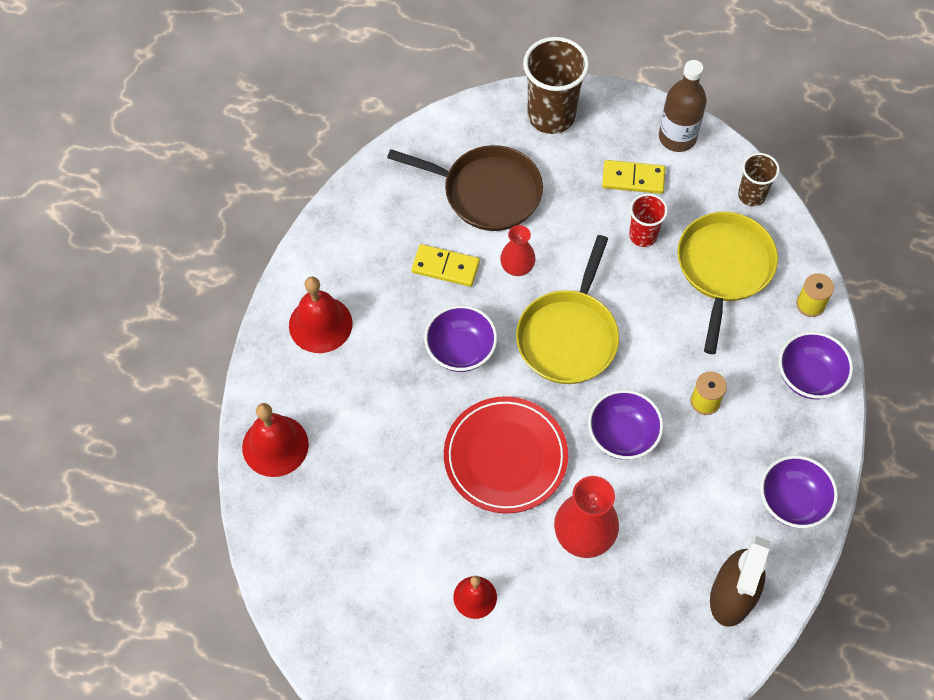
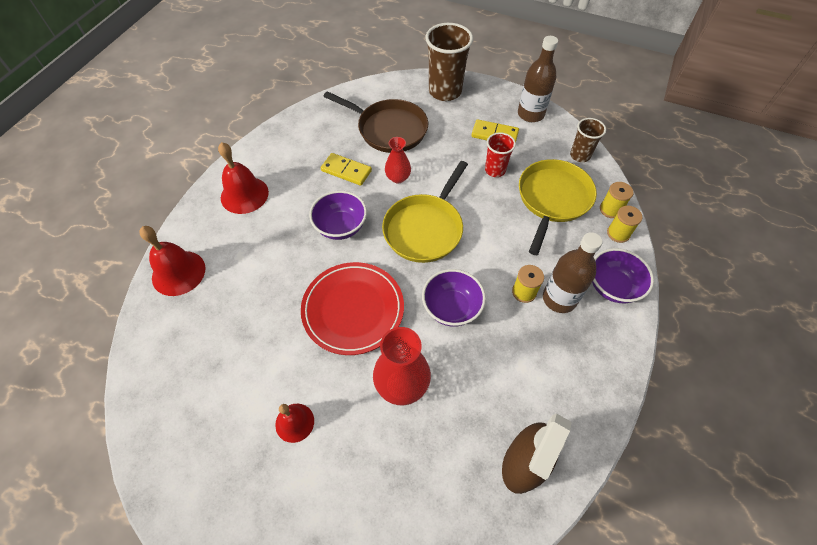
camera: 10 degrees right, 5 degrees down
purple bowl [760,455,838,528] -> none
none -> brown bottle [543,232,602,313]
none -> yellow spool [600,182,633,218]

